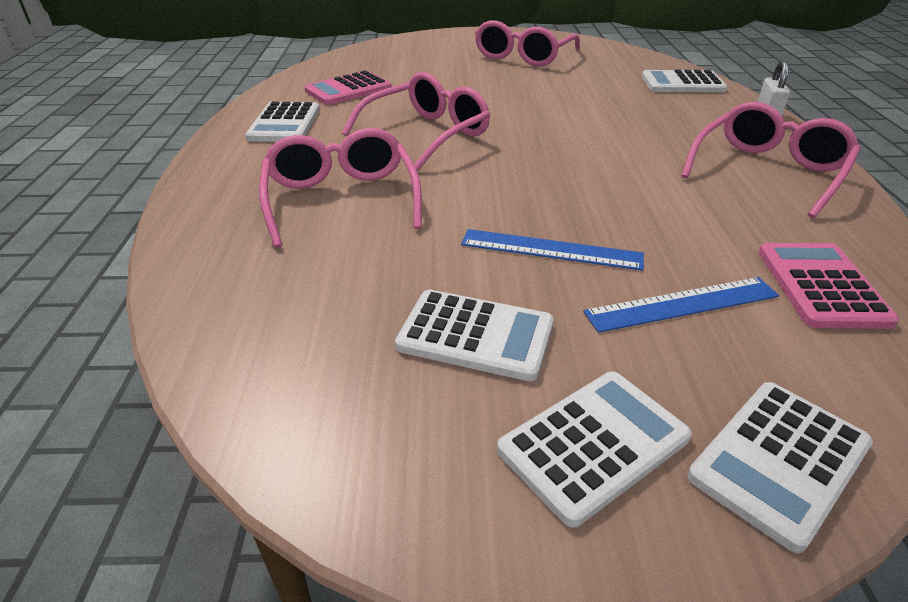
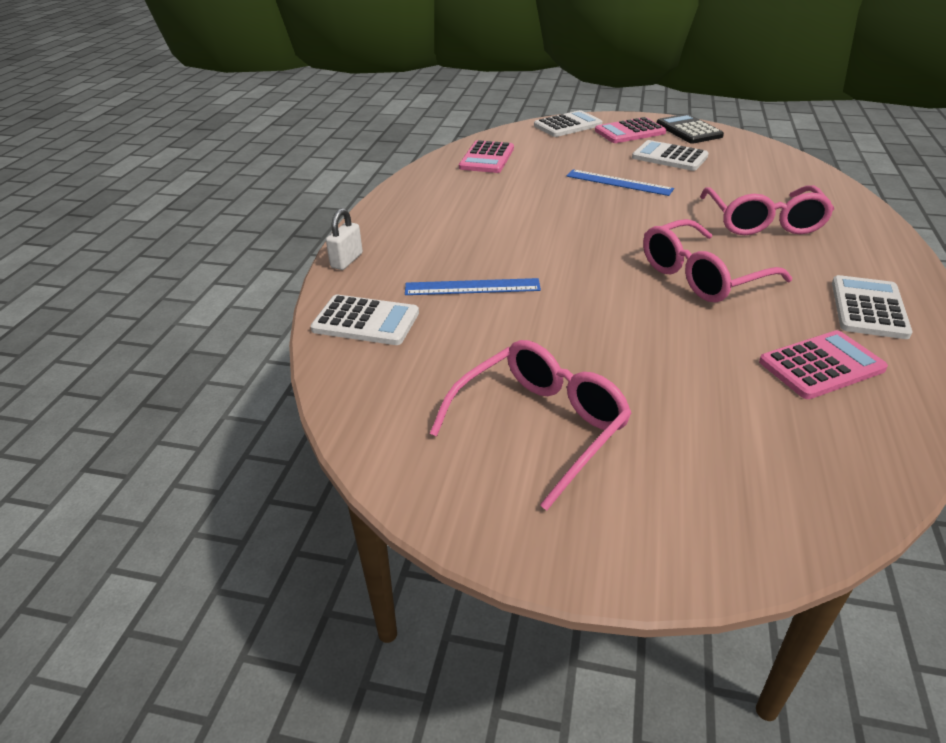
camera: 165 degrees left, 0 degrees up
white calculator [497,372,692,527] -> pink calculator [595,117,666,143]
blue ruler [583,277,779,333] -> blue ruler moved to [405,278,541,295]
pink glasses [681,102,861,218] -> none
none -> black calculator [657,114,724,144]

